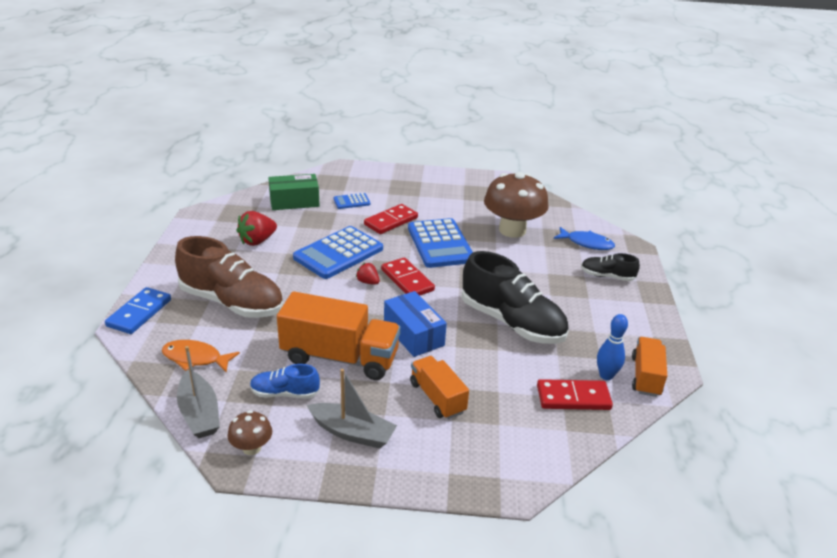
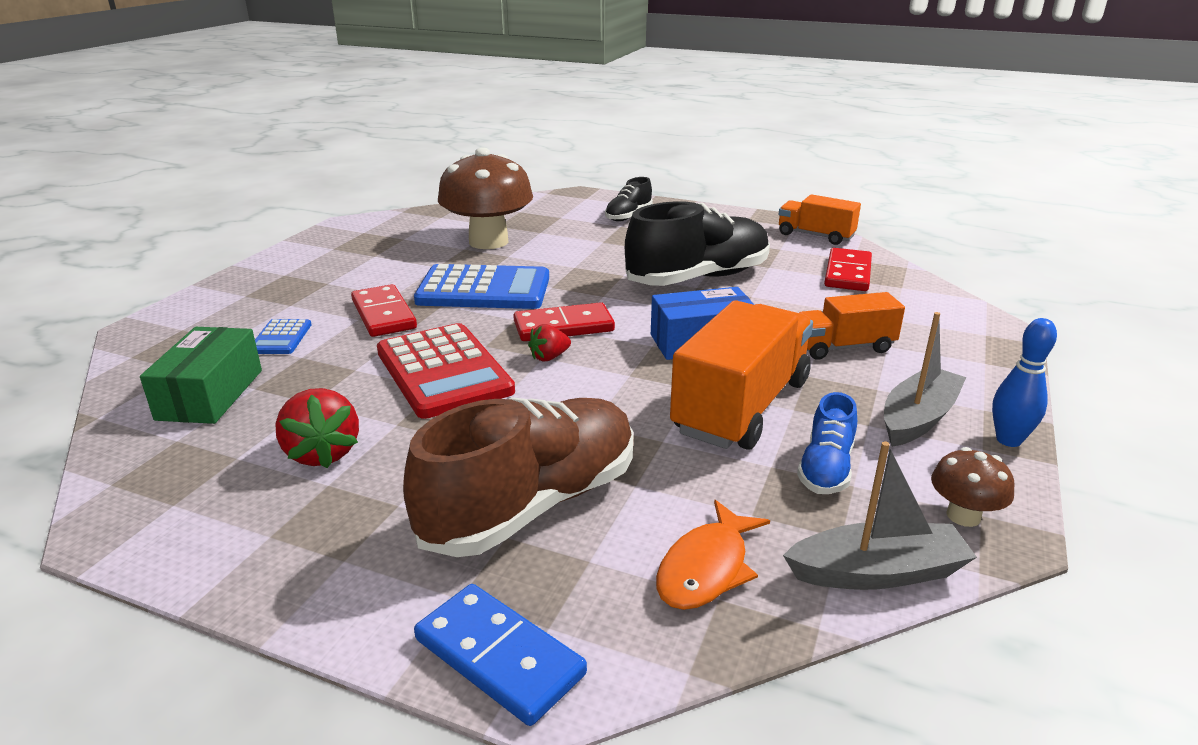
camera: 70 degrees left, 5 degrees down
blue calculator [293,226,383,279] -> red calculator [377,323,515,419]
blue fish [554,227,615,250] -> none
blue bowling pin [597,314,628,380] -> blue bowling pin moved to [992,318,1057,447]

